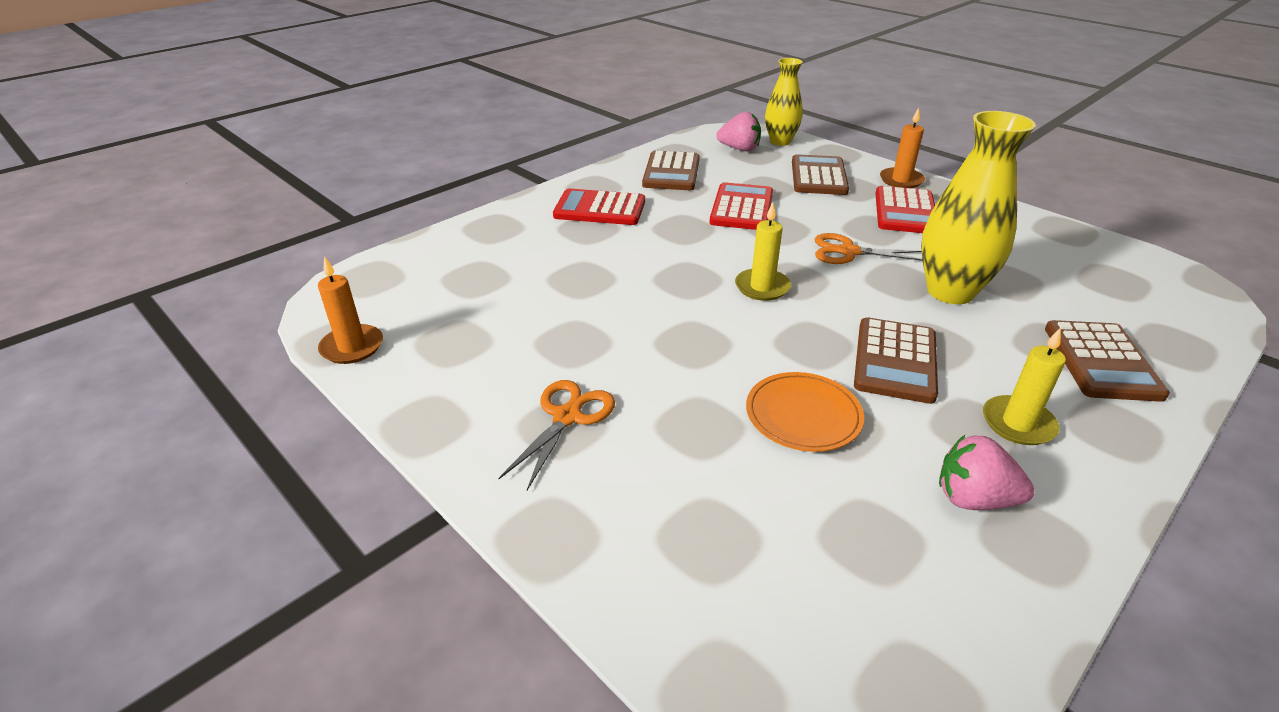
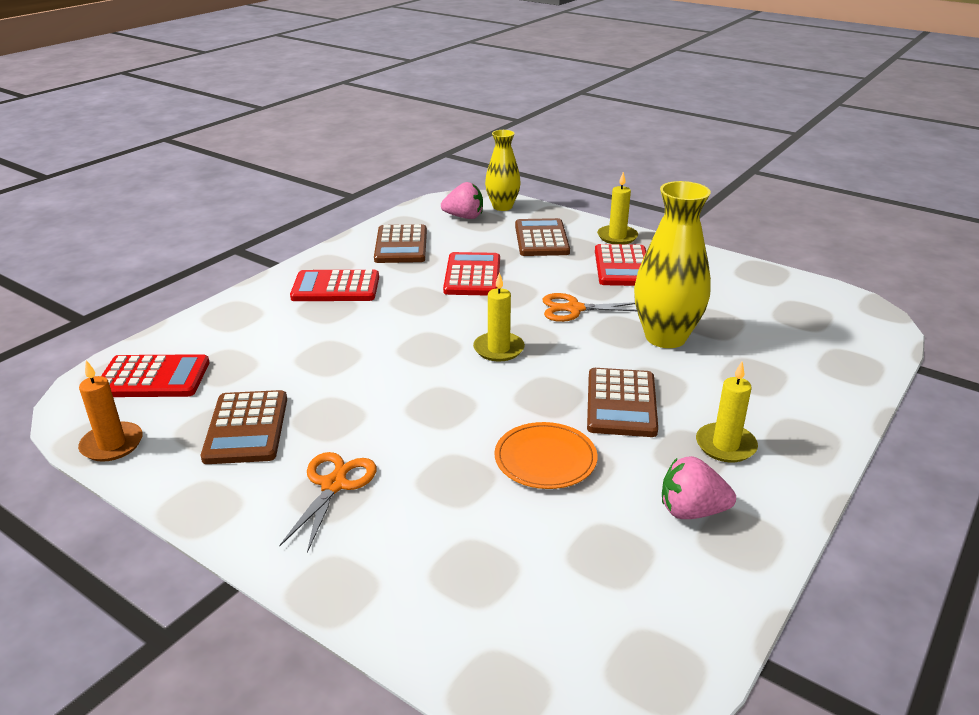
camera: 10 degrees left, 5 degrees down
orange candle [880,108,925,188] -> yellow candle [597,172,638,244]
brown calculator [1045,320,1170,402] -> brown calculator moved to [201,390,287,464]
none -> red calculator [101,354,209,397]

